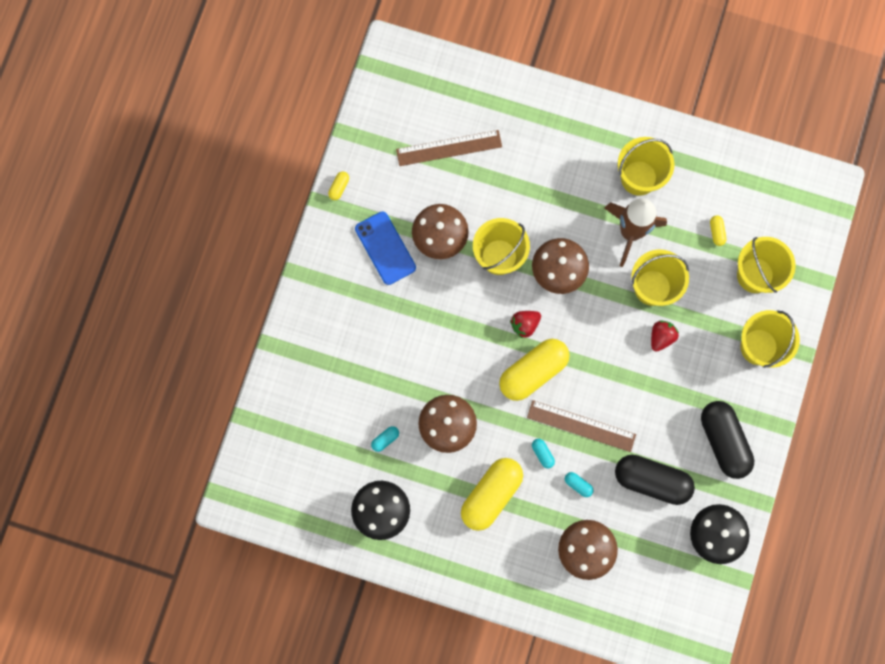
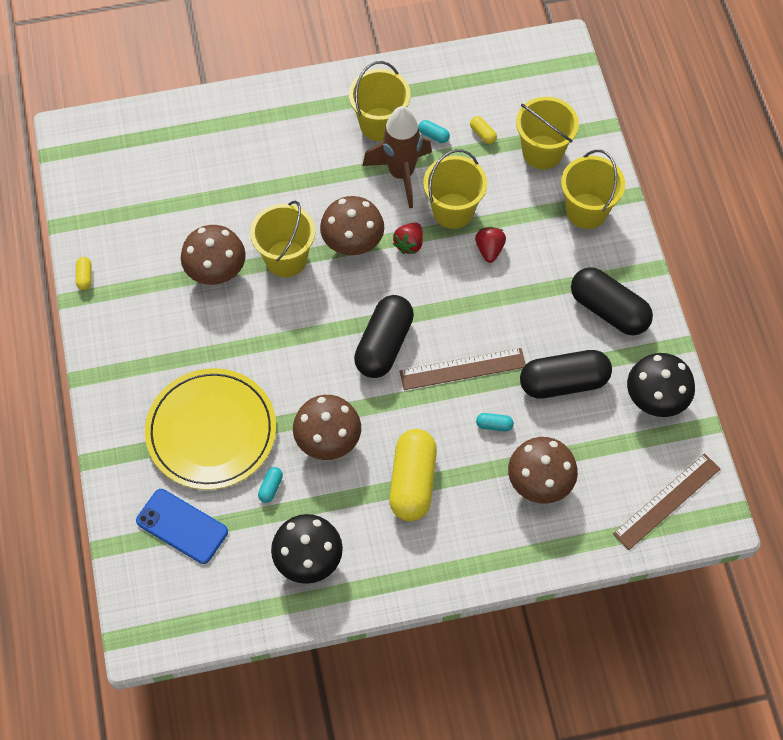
camera: 30 degrees left, 15 degrees down
blue phone [355,212,416,285] -> blue phone moved to [136,489,228,564]
brown ruler [396,130,502,166] -> brown ruler moved to [613,453,720,550]
yellow capsule [499,339,570,401] -> black capsule [354,295,414,378]
red strawberry [510,311,541,339] -> red strawberry moved to [393,223,423,254]
turquoise capsule [532,439,555,468] -> turquoise capsule moved to [418,120,450,143]
none -> yellow plate [145,368,276,490]

